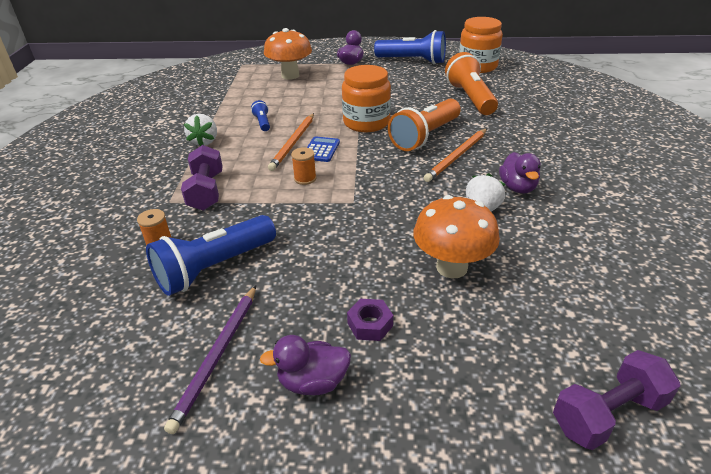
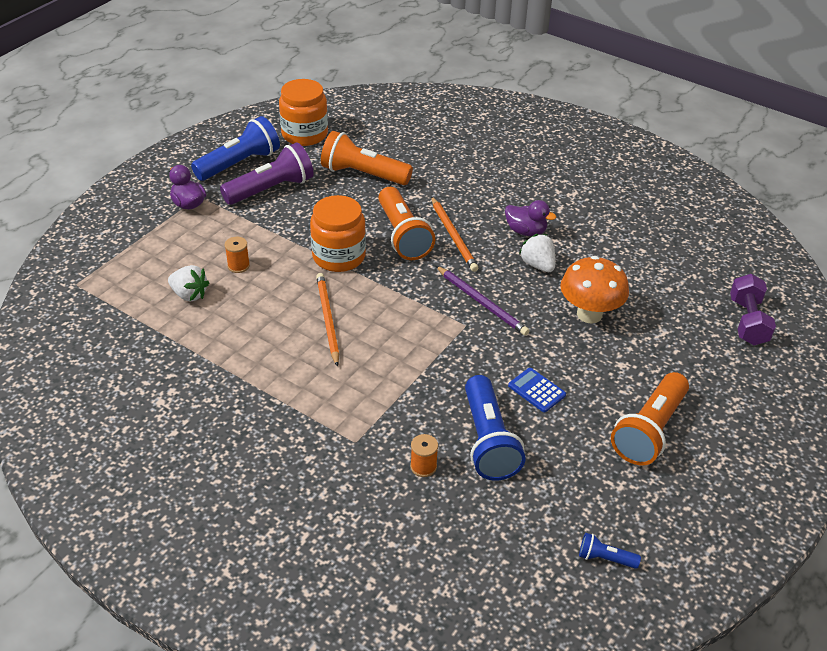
camera: 60 degrees left, 5 degrees up
purple pencil [164,286,256,434] -> purple pencil moved to [436,266,530,336]
purple dumbbell [181,145,223,211] -> none
white strawberry [184,114,217,146] -> white strawberry moved to [168,265,209,302]
blue flashlight [251,100,270,131] -> blue flashlight moved to [579,533,641,569]
purple duck [260,335,351,395] -> orange flashlight [611,372,689,465]
orange mushroom [264,28,312,80] -> none
orange pencil [268,113,314,171] -> orange pencil turned 150 degrees counterclockwise [316,273,339,367]
orange spool [291,147,316,185] -> orange spool moved to [225,237,250,273]
blue calculator [307,136,340,162] -> blue calculator moved to [508,368,566,412]
purple nut [347,299,393,341] -> none
none -> purple flashlight [220,142,314,205]

